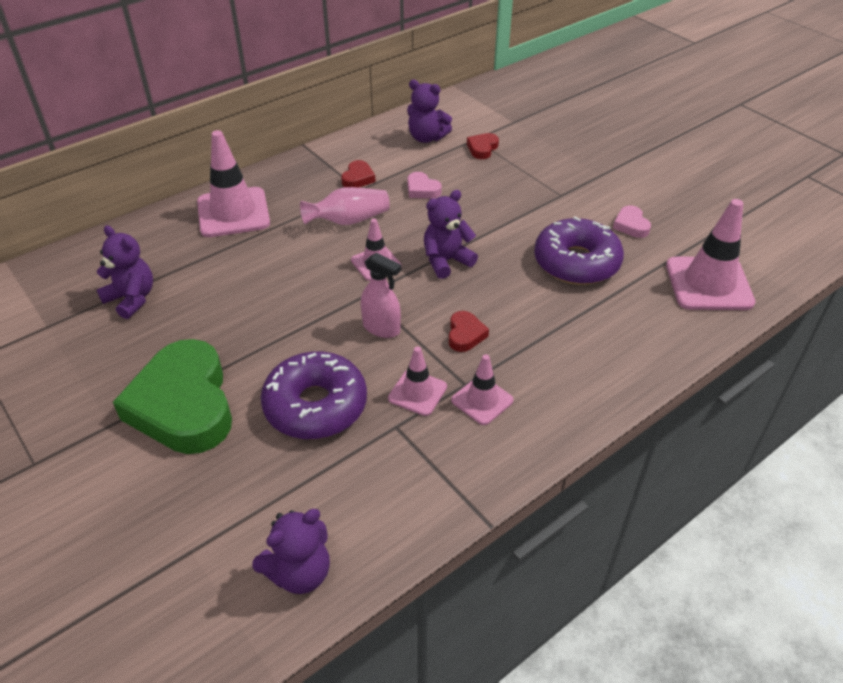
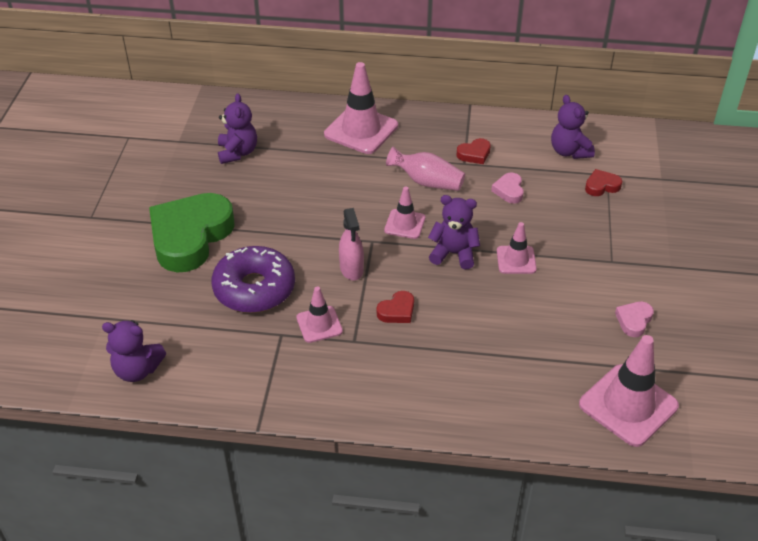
camera: 45 degrees right, 0 degrees up
pink traffic cone [451,354,514,425] -> pink traffic cone moved to [497,222,537,274]
purple donut [534,217,624,285] -> none

